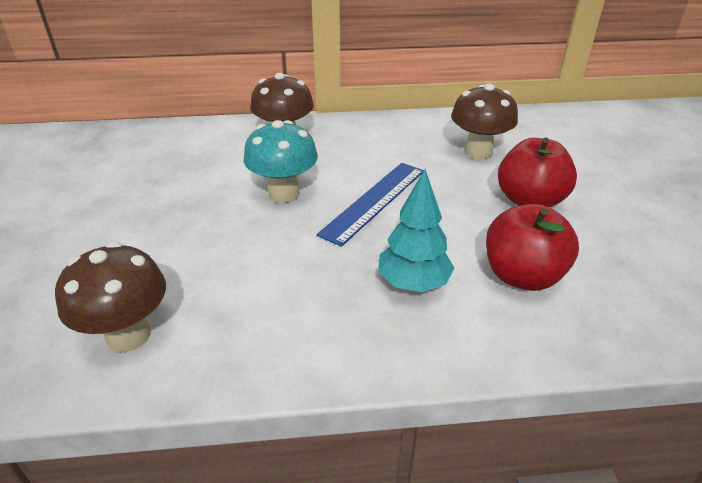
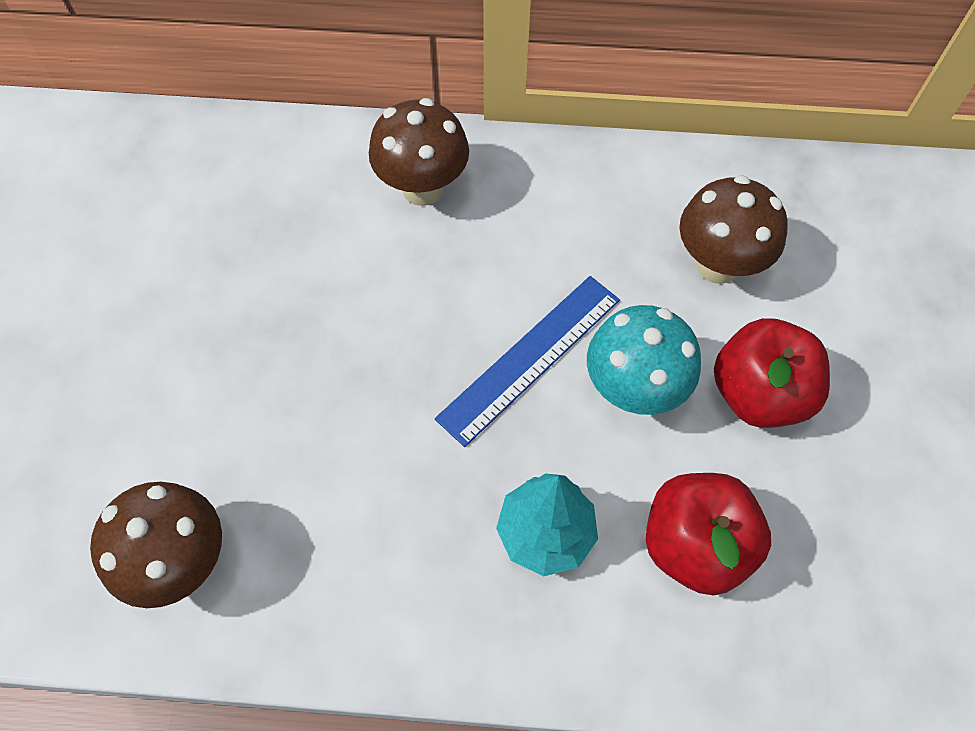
camera: 10 degrees right, 25 degrees up
turquoise mushroom [244,120,318,203] -> turquoise mushroom moved to [587,305,701,415]

